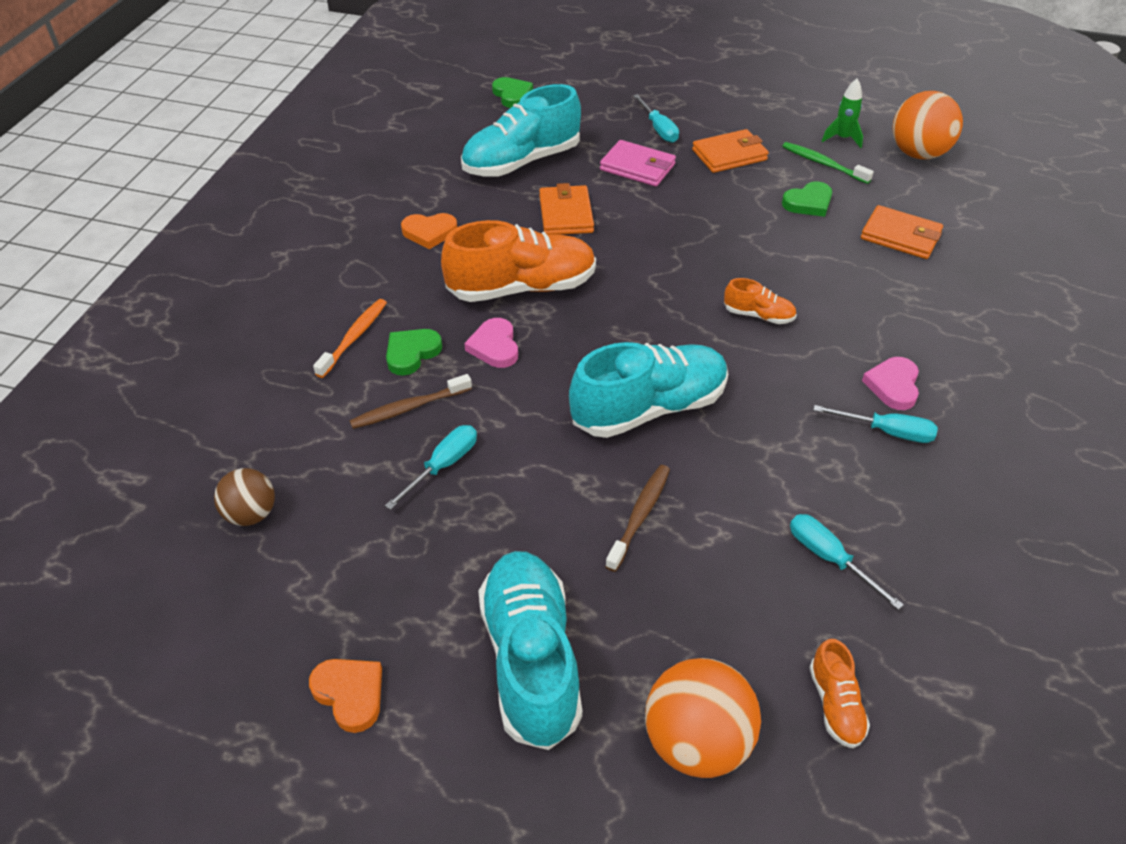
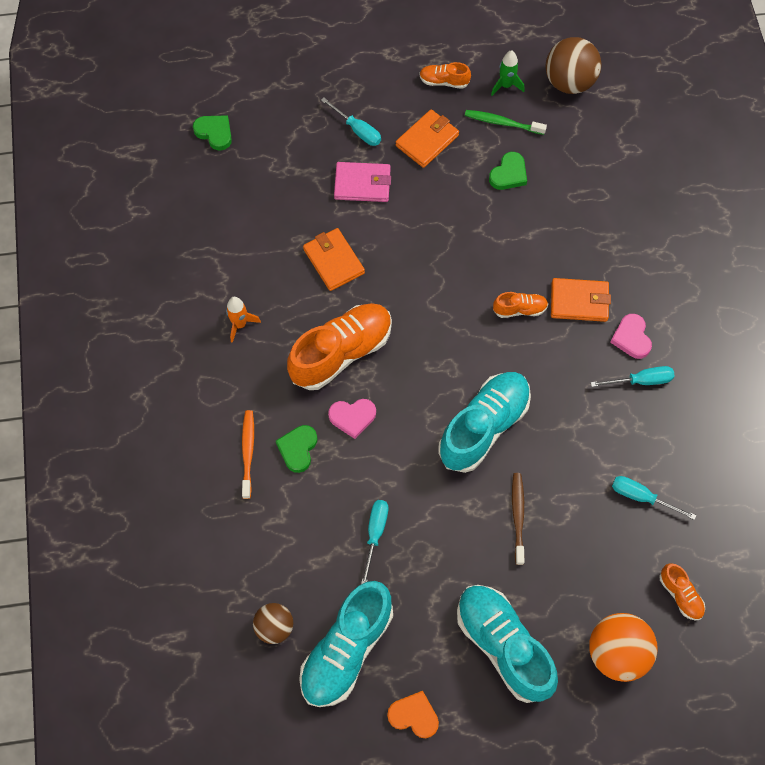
camera: 25 degrees left, 20 degrees up
brown toothbrush [349,374,472,429] -> none
orange heart [401,213,457,249] -> orange rocket [226,297,261,343]
turquoise shoe [461,84,581,177] -> turquoise shoe moved to [299,581,393,707]
pink heart [464,318,518,368] -> pink heart turned 60 degrees counterclockwise [328,399,376,439]
orange wallet [861,205,943,259] -> orange wallet moved to [551,278,611,322]
orange ball [892,91,963,159] -> brown ball [546,37,601,94]
none -> orange shoe [419,62,471,89]

